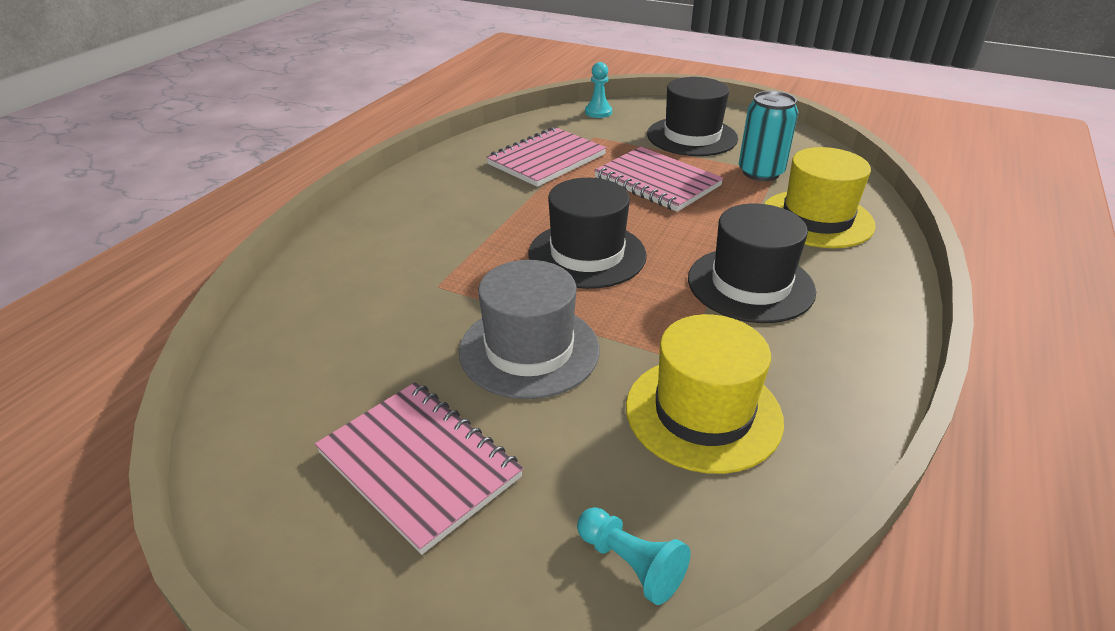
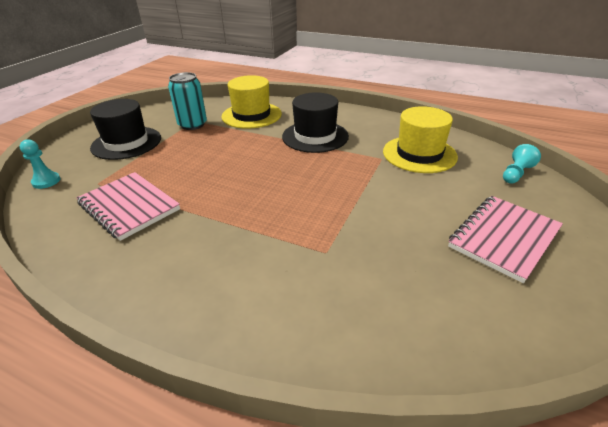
camera: 90 degrees left, 0 degrees up
grey hat [459,260,600,399] -> none
black hat [528,178,647,289] -> none
pink notebook [594,147,724,212] -> none

